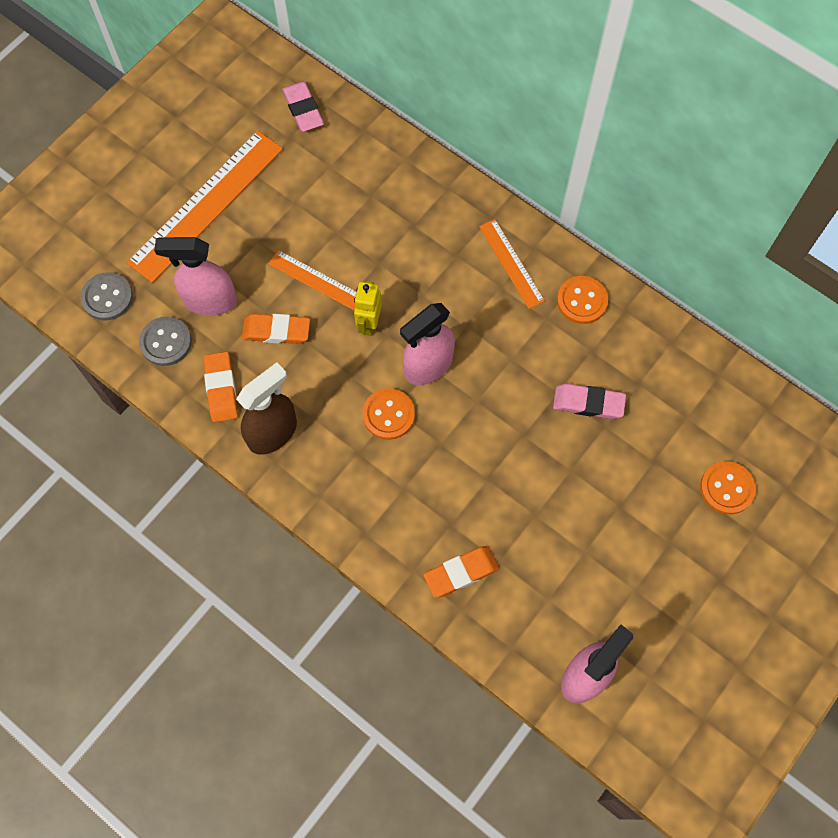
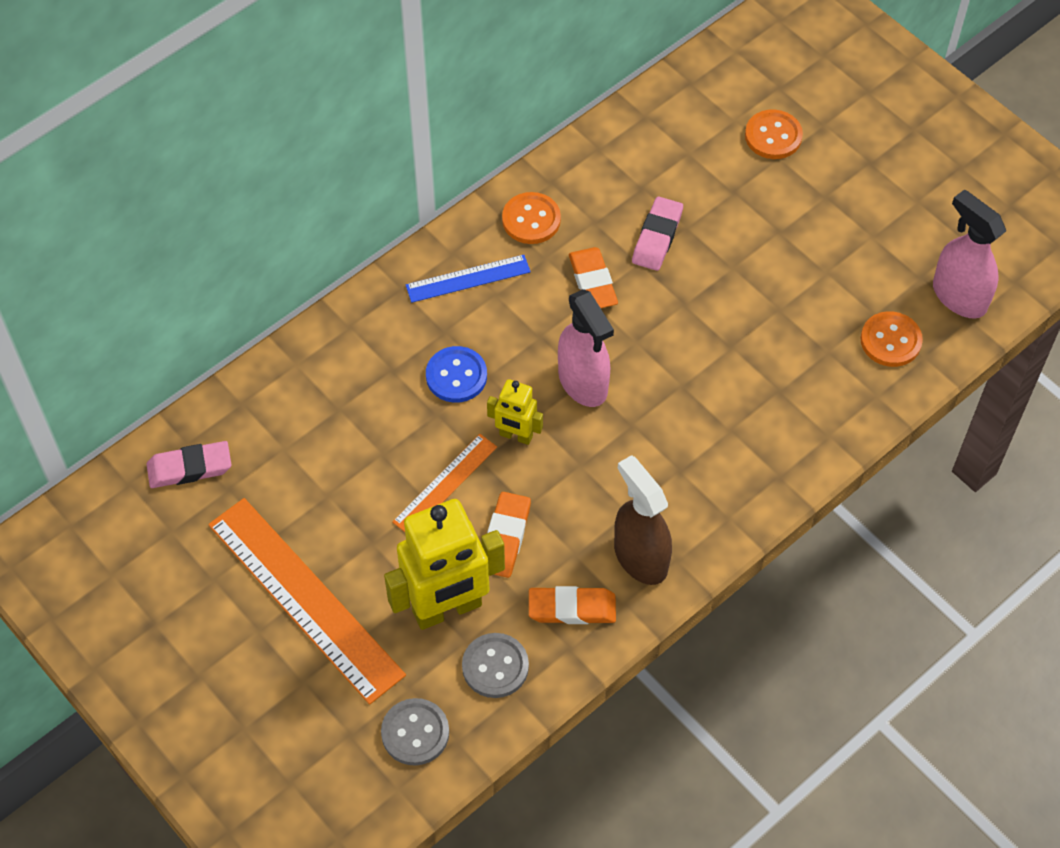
camera: 80 degrees left, 10 degrees down
pink spray bottle [154,237,237,316] -> yellow robot [384,499,505,630]
orange button [362,388,415,440] -> orange button moved to [860,311,923,367]
orange eraser [423,546,499,598] -> orange eraser moved to [569,247,618,308]
orange ruler [479,219,545,309] -> blue ruler [406,255,531,303]
none -> blue button [426,346,487,403]

